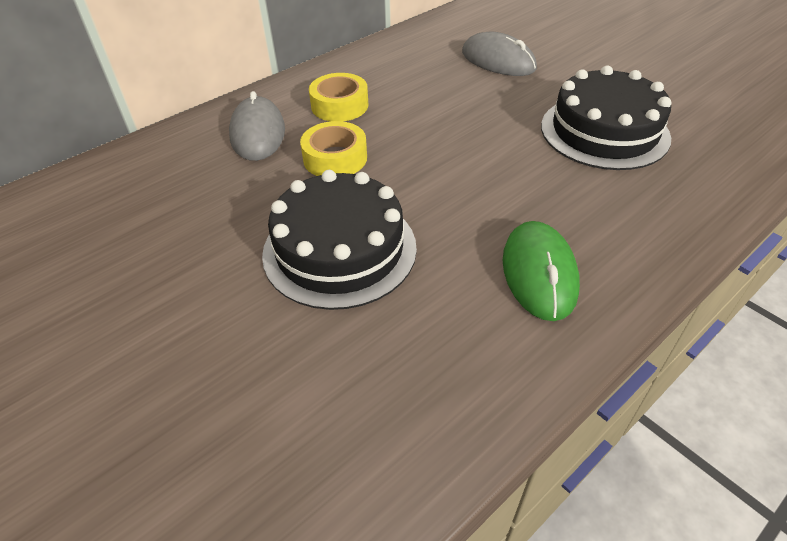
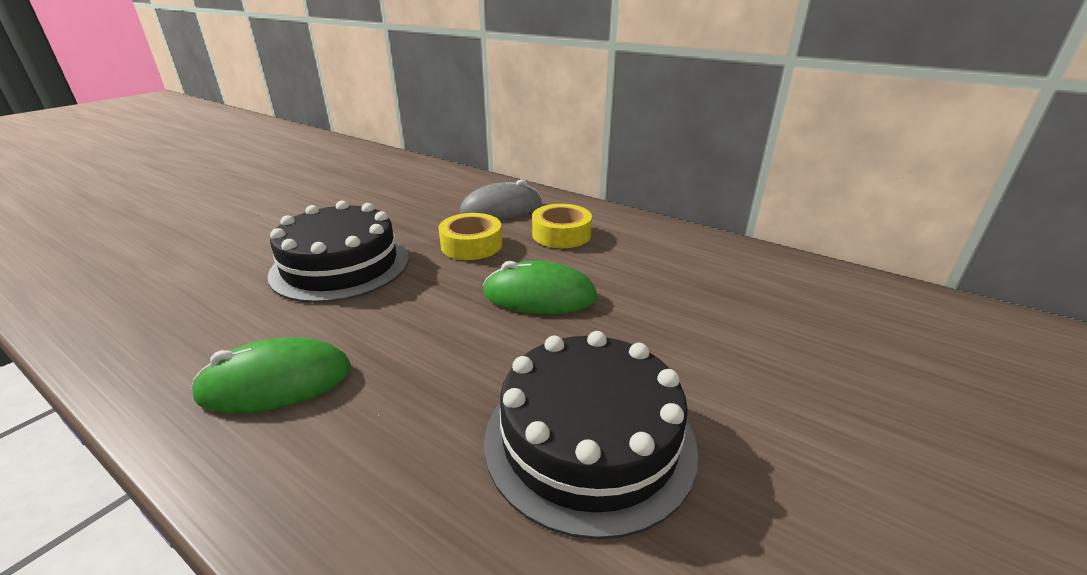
camera: 75 degrees right, 15 degrees down
grey mouse [462,32,537,76] -> none
none -> green mouse [483,261,597,314]

